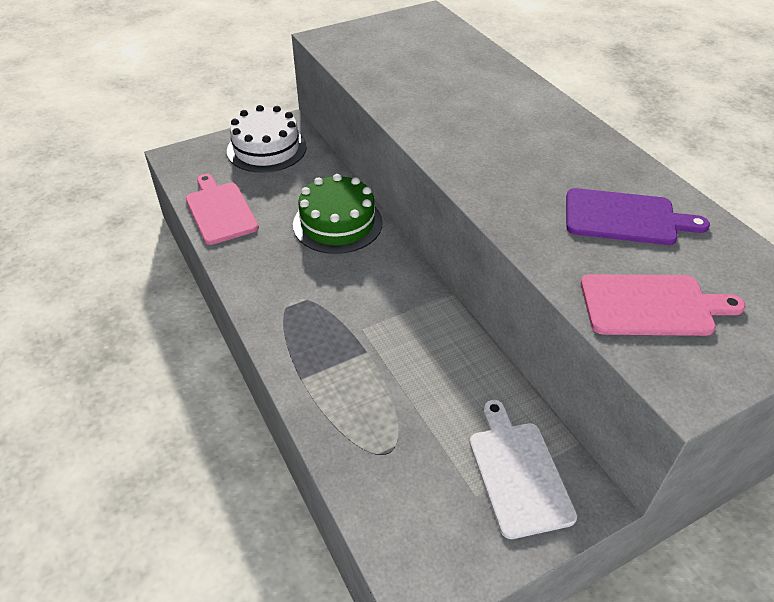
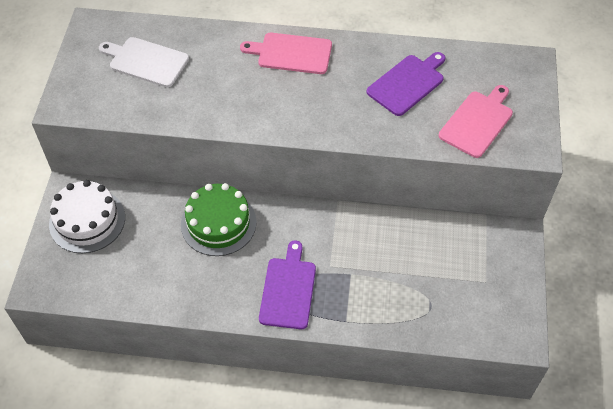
camera: 55 degrees left, 10 degrees up
pink cutting board [186,174,259,245] -> pink cutting board moved to [240,33,332,74]
white cutting board [469,400,577,539] -> white cutting board moved to [99,37,189,87]
none -> purple cutting board [259,241,316,329]

